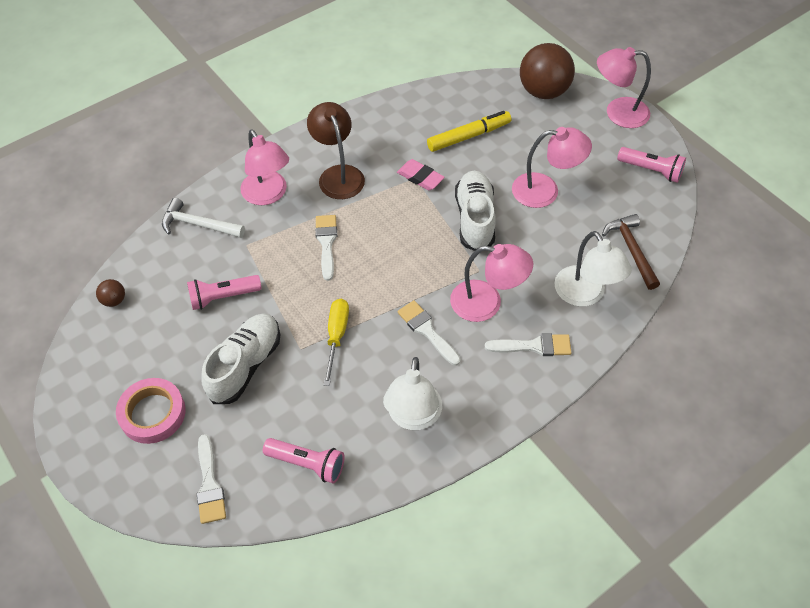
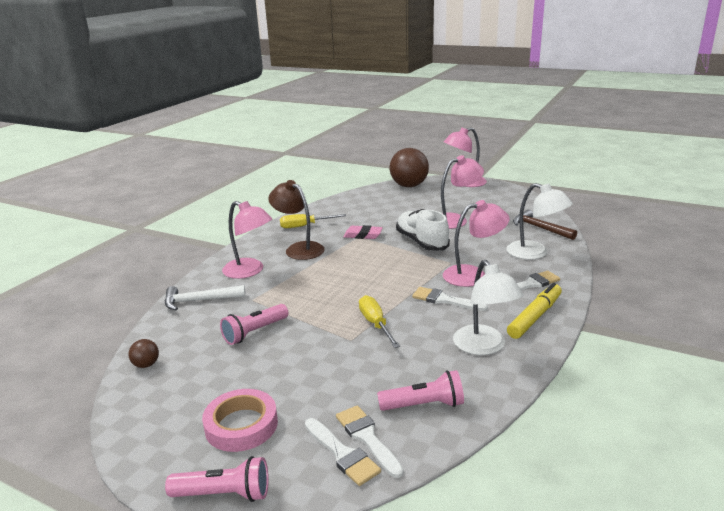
camera: 25 degrees left, 30 degrees down
white shoe [202,313,280,404] -> none
white brush [315,215,337,281] -> white brush moved to [336,405,404,478]
yellow marker [427,111,511,152] -> yellow marker moved to [507,283,562,339]
pink flashlight [617,147,686,183] -> pink flashlight moved to [165,456,269,502]
none -> yellow screwdriver [280,214,346,228]

